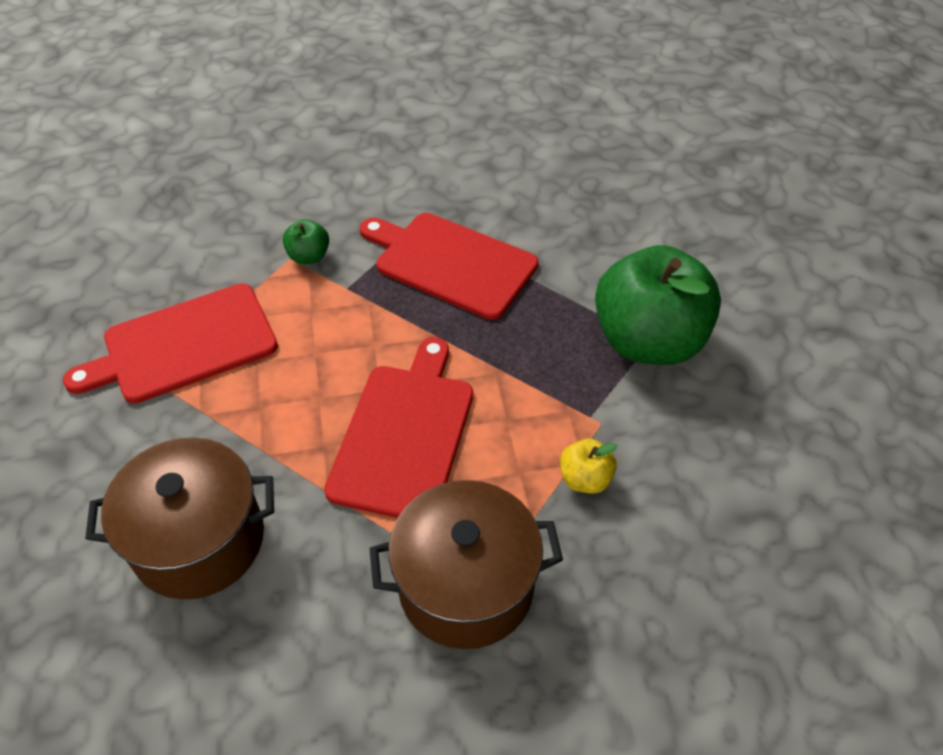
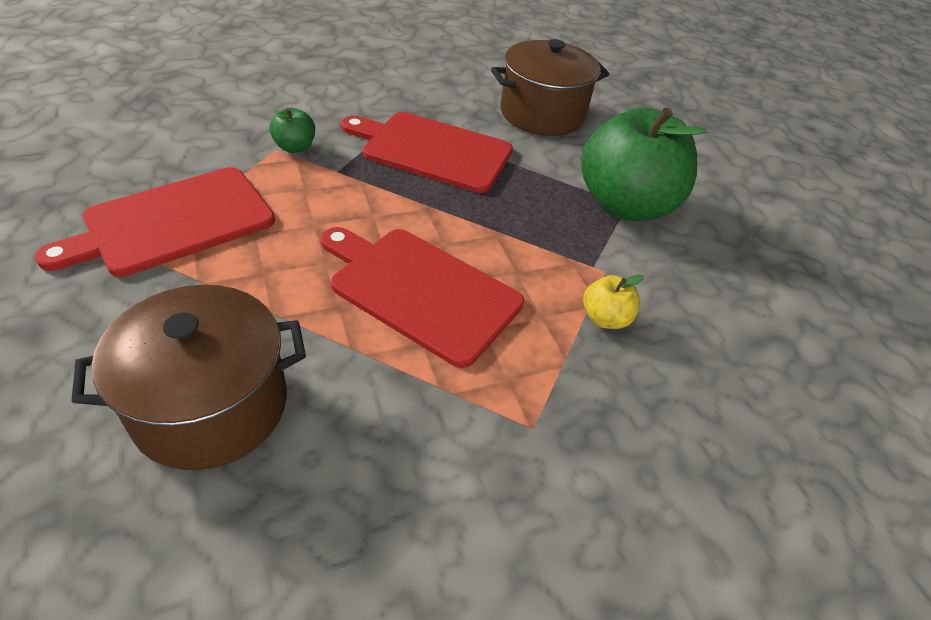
camera: 15 degrees left, 5 degrees down
red cutting board [324,337,473,518] -> red cutting board turned 60 degrees counterclockwise [321,227,524,368]
brown pot [369,480,563,649] -> brown pot moved to [491,39,609,136]

